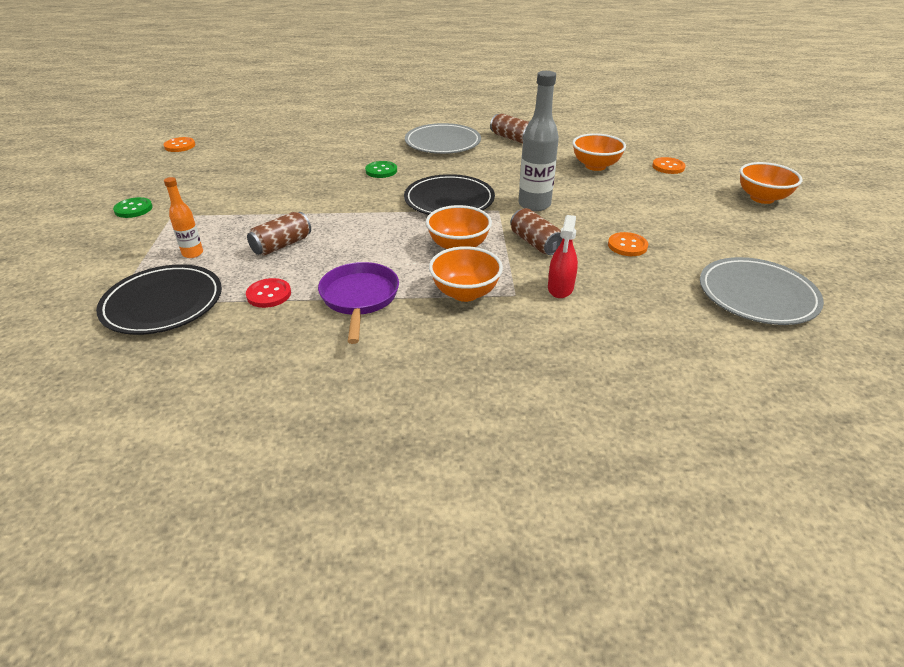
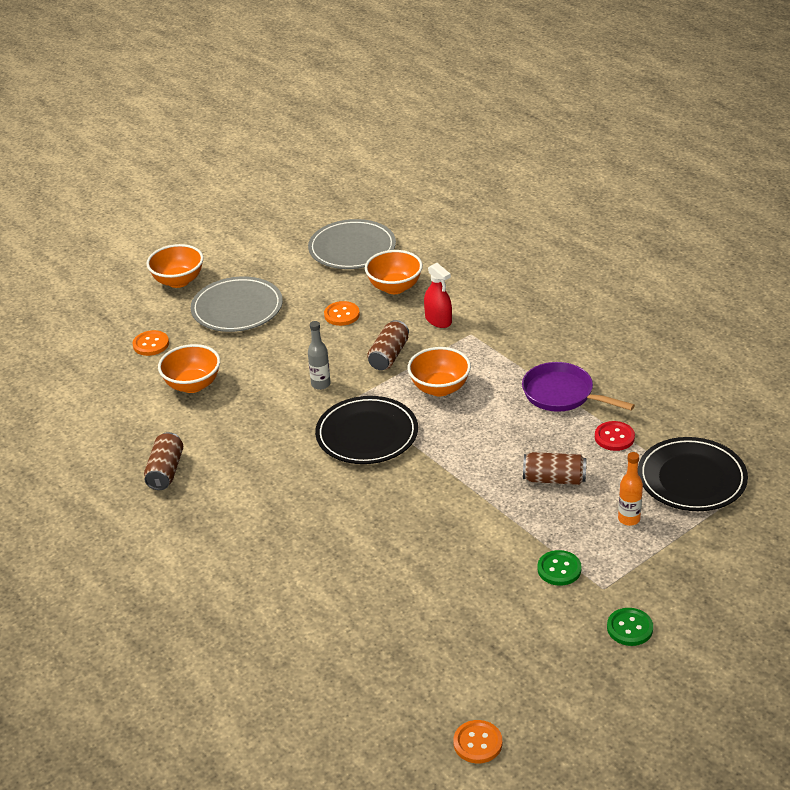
camera: 125 degrees left, 0 degrees up
purple pan [318,262,399,344] -> purple pan turned 75 degrees clockwise [522,362,635,412]
green button [365,161,397,178] -> green button moved to [537,550,582,586]
grey plate [405,123,481,154] -> grey plate moved to [191,276,283,332]
orange bowl [429,246,503,302] -> orange bowl moved to [365,250,423,294]
grey bottle [518,71,559,211] -> grey bottle [308,321,331,390], size x0.56
red spray bottle [548,215,578,298] -> red spray bottle turned 75 degrees clockwise [424,263,452,328]

